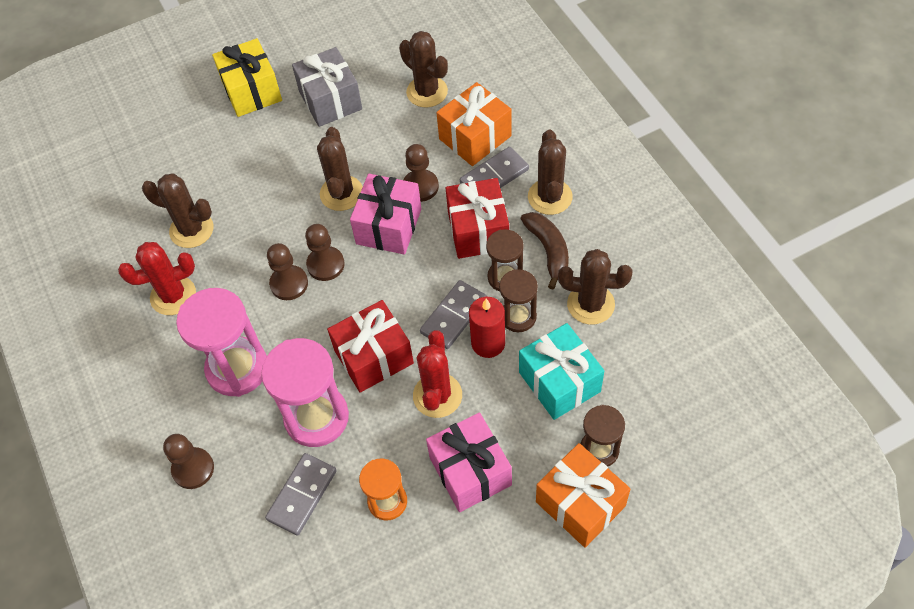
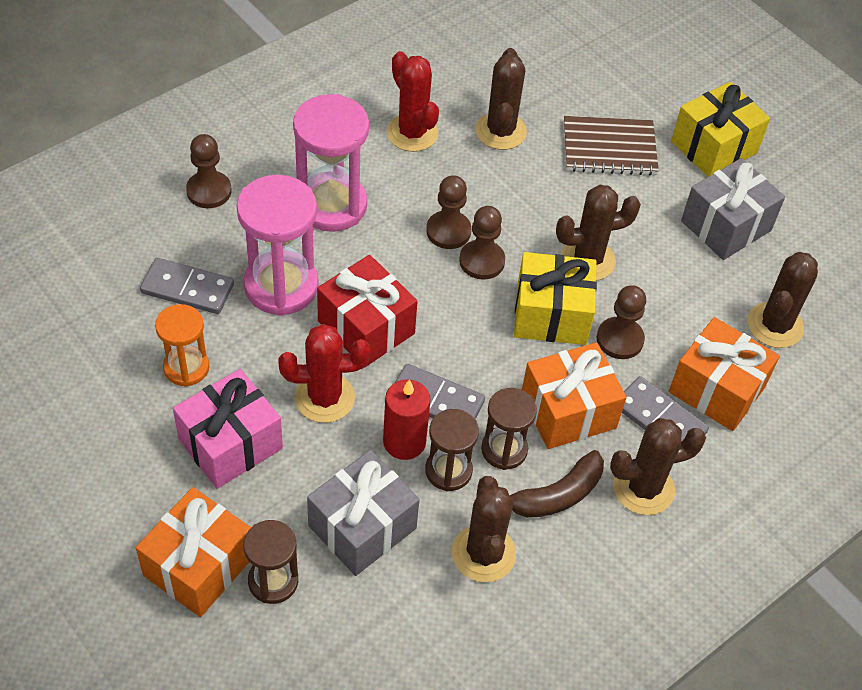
camera: 70 degrees right, 5 degrees down
pink gift [350,174,422,254] -> yellow gift [514,252,597,345]
red gift [446,178,509,259] -> orange gift [522,342,627,449]
turquoise gift [519,323,604,420] -> grey gift [307,450,420,576]
none -> brown notebook [564,116,659,176]

